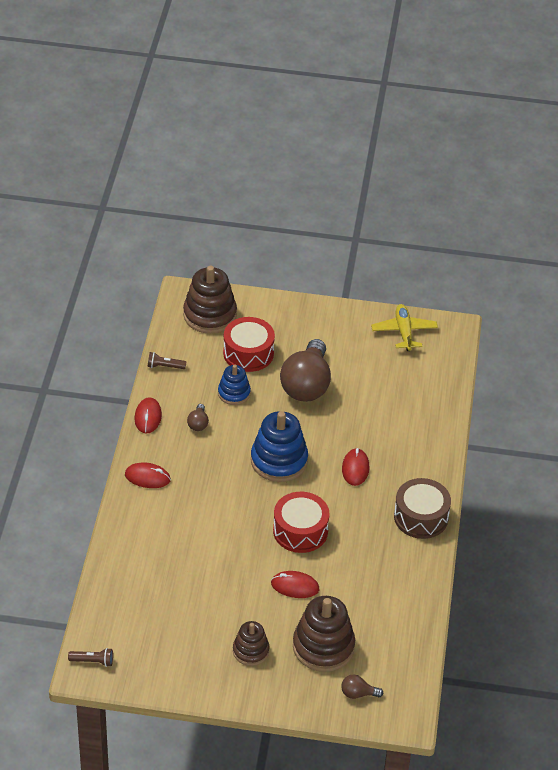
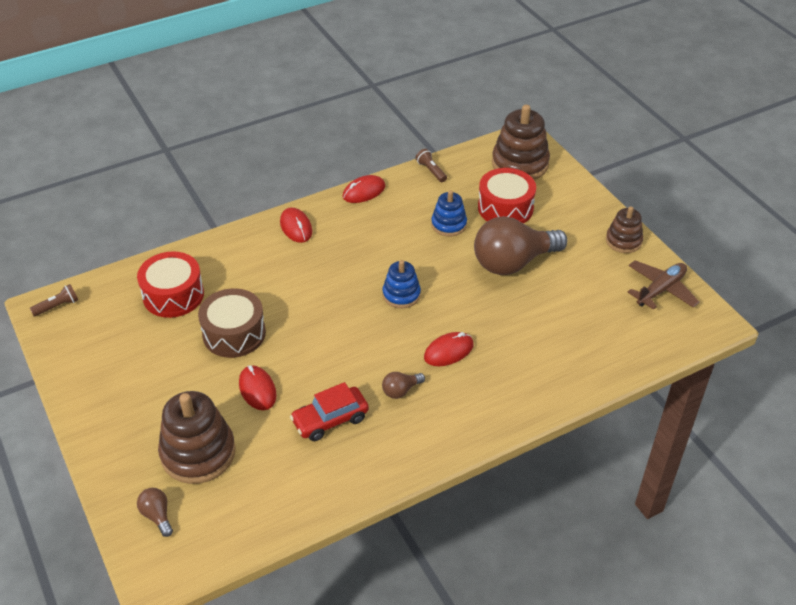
camera: 55 degrees right, 0 degrees up
brown flashlight [68,648,113,667] -> brown flashlight turned 90 degrees counterclockwise [30,284,78,316]
brown light bulb [187,404,209,431] -> brown light bulb moved to [382,372,425,399]
brown stacking toy [233,621,270,666] -> brown stacking toy moved to [606,206,643,253]
blue stacking toy [251,411,308,482] -> blue stacking toy [383,260,421,308], size x0.59
red drum [273,492,330,553] -> red drum moved to [137,251,204,318]
yellow plane [371,304,438,351] -> brown plane [627,260,700,310]
brown drum [394,478,451,539] -> brown drum moved to [198,288,266,358]
none -> red car [290,382,369,441]

